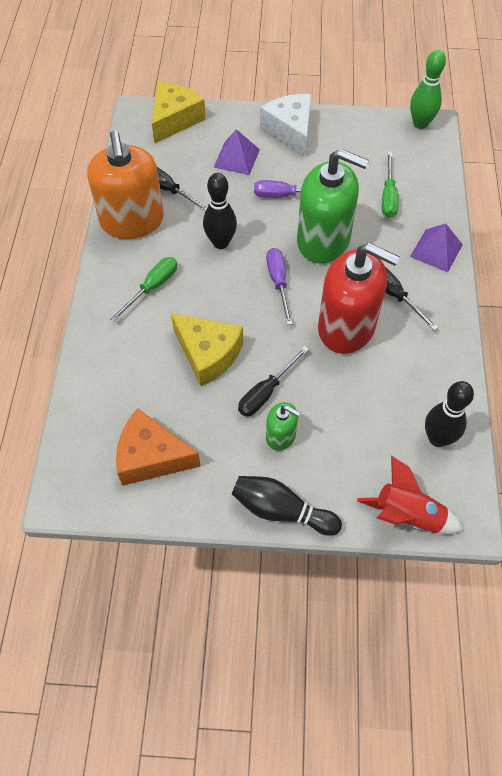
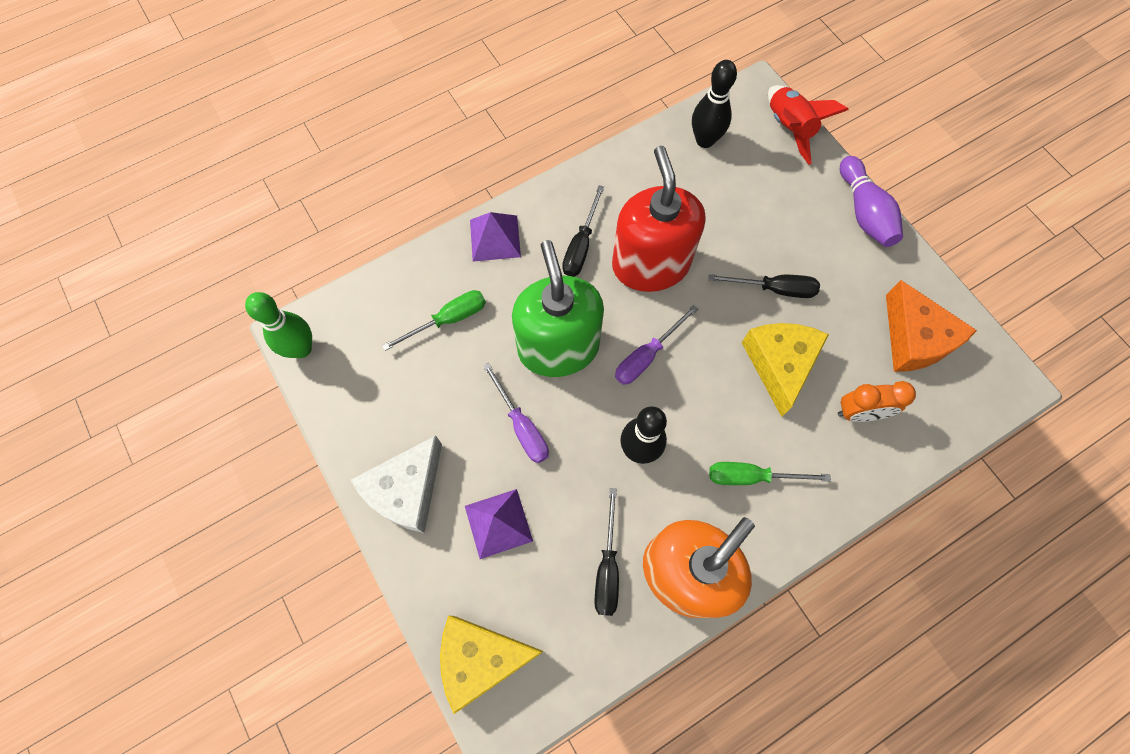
camera: 125 degrees left, 10 degrees up
black bowling pin [232,476,342,536] -> purple bowling pin [840,156,903,247]
green soap dispenser [266,402,300,451] -> none
none -> orange clock [838,381,916,422]

